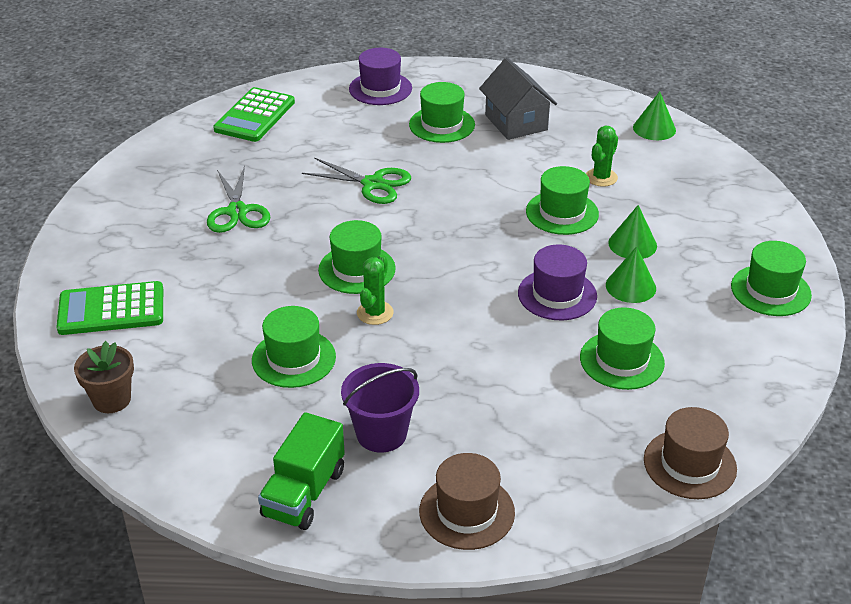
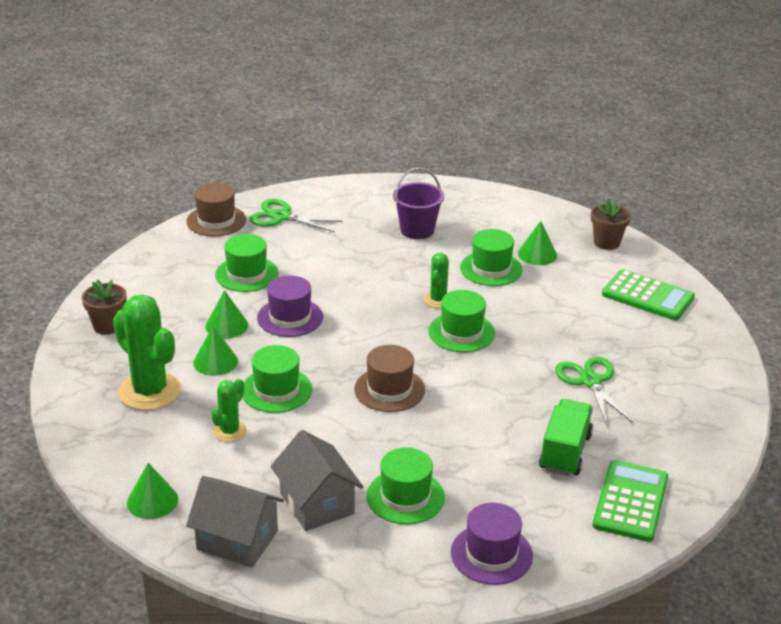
camera: 175 degrees right, 5 degrees down
green calculator [56,281,163,335] -> green calculator turned 45 degrees clockwise [602,269,695,321]
green truck [258,412,345,530] -> green truck moved to [539,399,593,476]
green scissors [302,157,411,204] -> green scissors moved to [249,199,343,232]
brown hat [419,453,515,550] -> brown hat moved to [354,345,425,412]
green hat [731,241,812,316] -> brown flower pot [82,280,127,335]
none -> green cactus [113,294,181,411]
none -> grey house [186,476,284,568]
none -> green cone [518,221,557,265]

